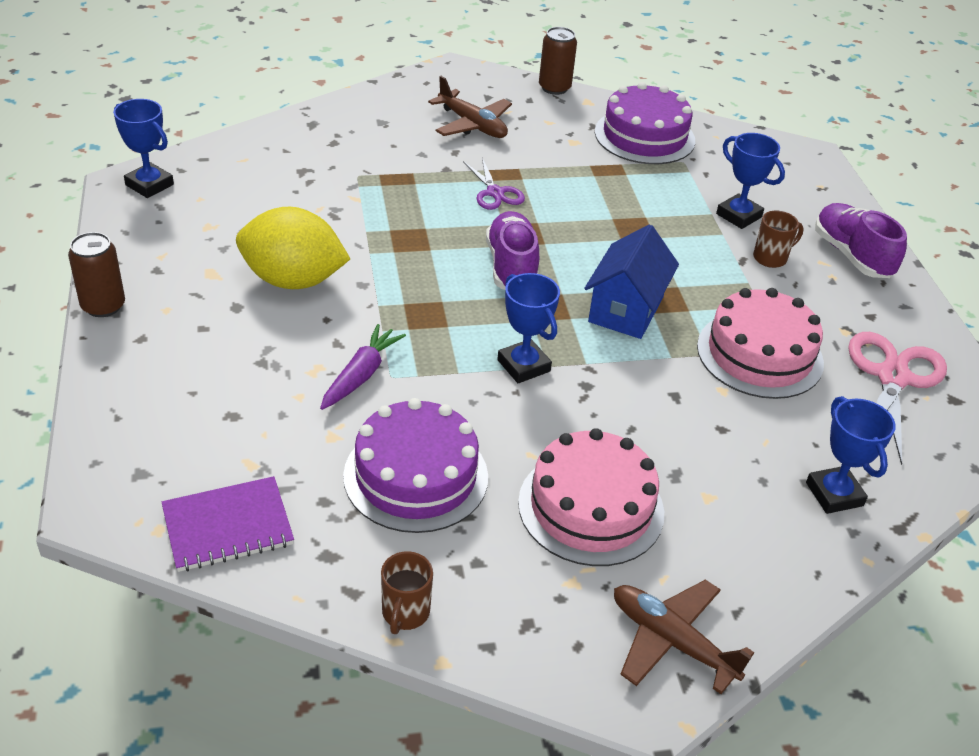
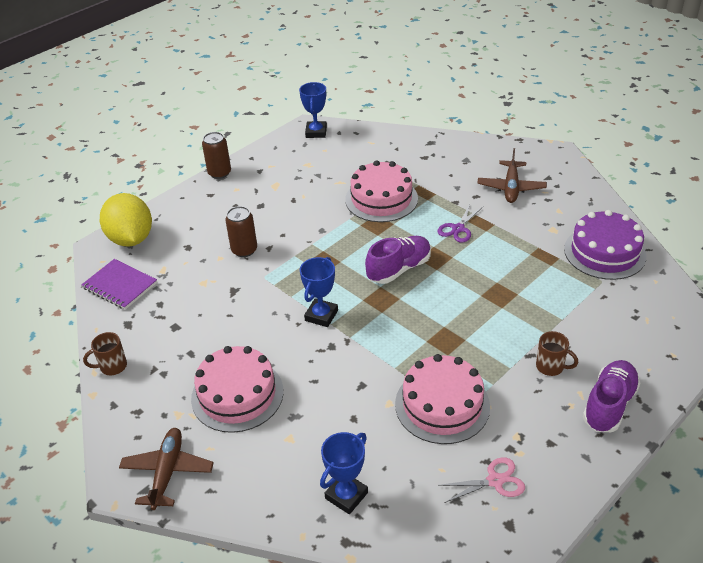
camera: 60 degrees right, 0 degrees up
yellow lemon [236,207,350,289] -> yellow lemon moved to [100,193,152,246]
purple carrot [320,324,406,410] -> none
purple cake [343,398,488,533] -> none
brown can [539,27,577,95] -> brown can moved to [225,206,257,257]
blue house [584,224,679,339] -> none
blue trophy [716,133,785,229] -> none
pink scissors [848,332,947,465] -> pink scissors [438,457,525,503], size x0.58
none -> pink cake [345,160,418,222]

